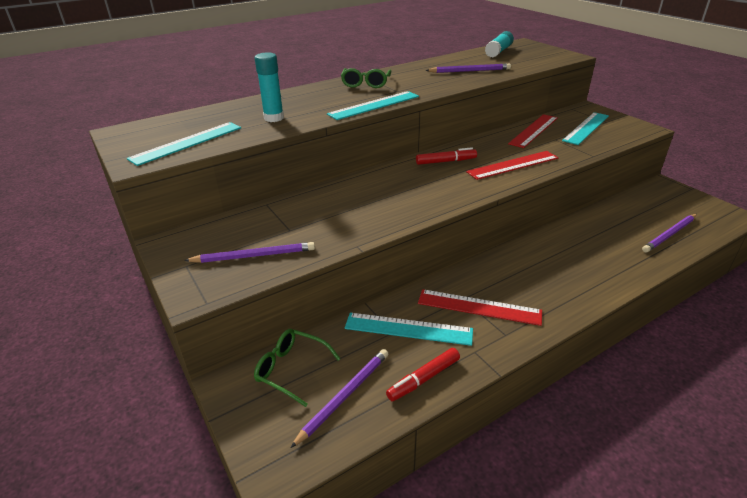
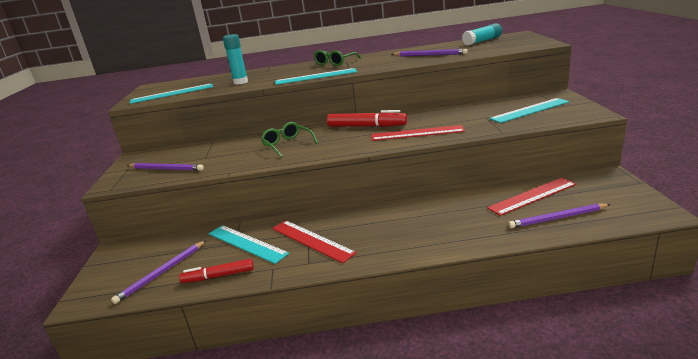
camera: 30 degrees right, 10 degrees down
green glasses [254,329,341,407] -> green glasses moved to [261,122,318,157]
purple pencil [290,349,388,448] -> purple pencil turned 150 degrees clockwise [111,240,206,304]
red marker [416,147,477,165] -> red marker [327,110,407,127], size x1.51
red ruler [508,114,558,148] -> red ruler moved to [487,178,576,216]

